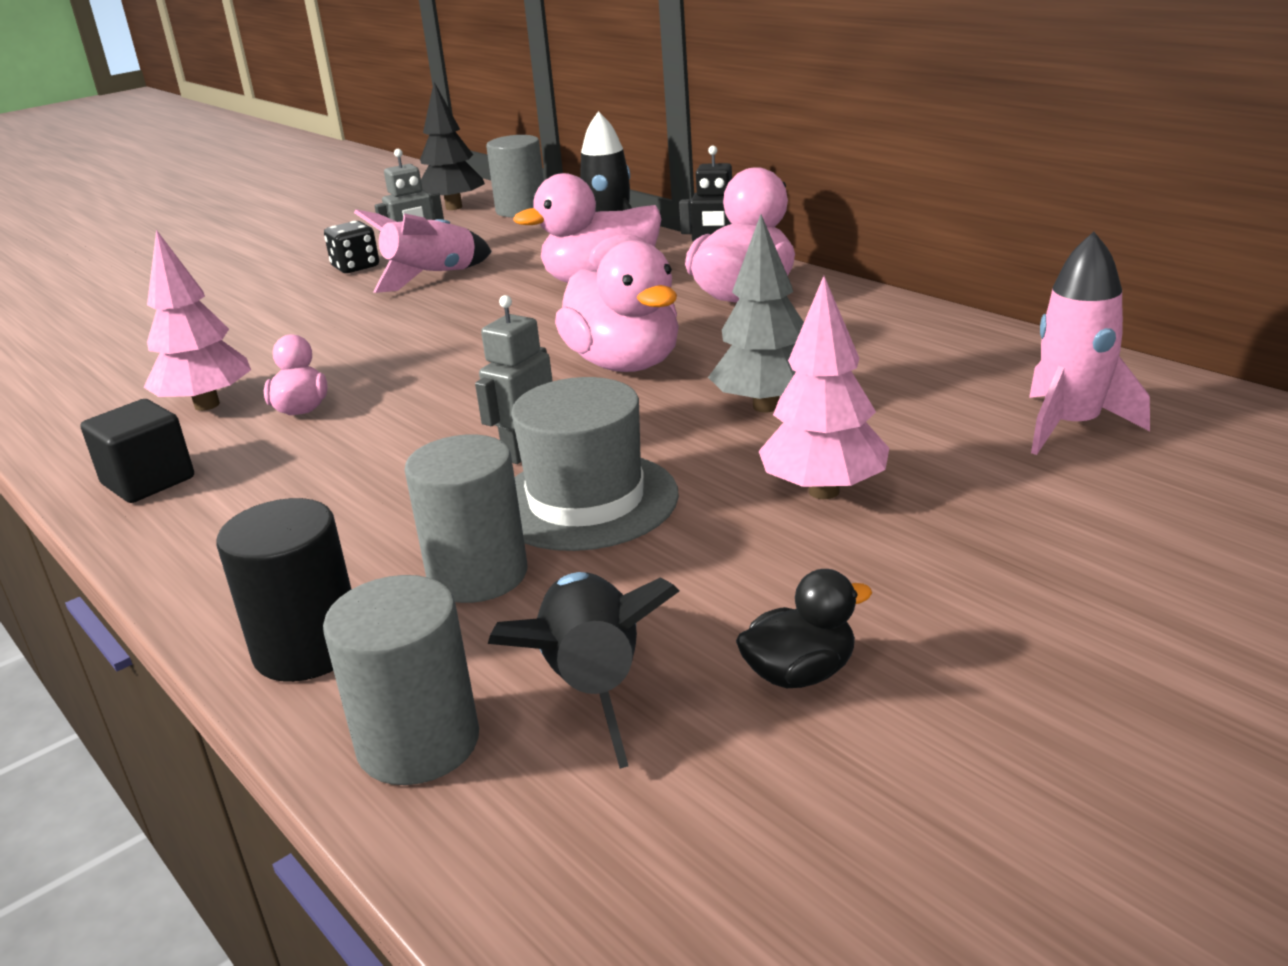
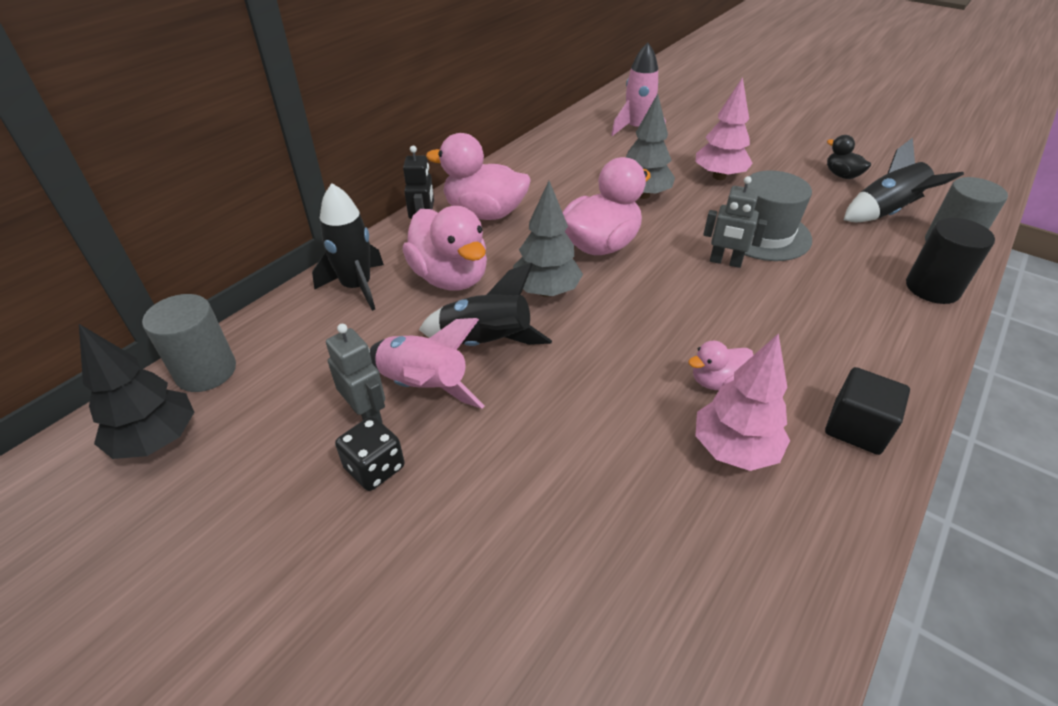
camera: 105 degrees left, 15 degrees up
grey cylinder [405,434,527,603] -> none
none -> black rocket [419,263,552,346]
none -> grey tree [513,181,583,297]

